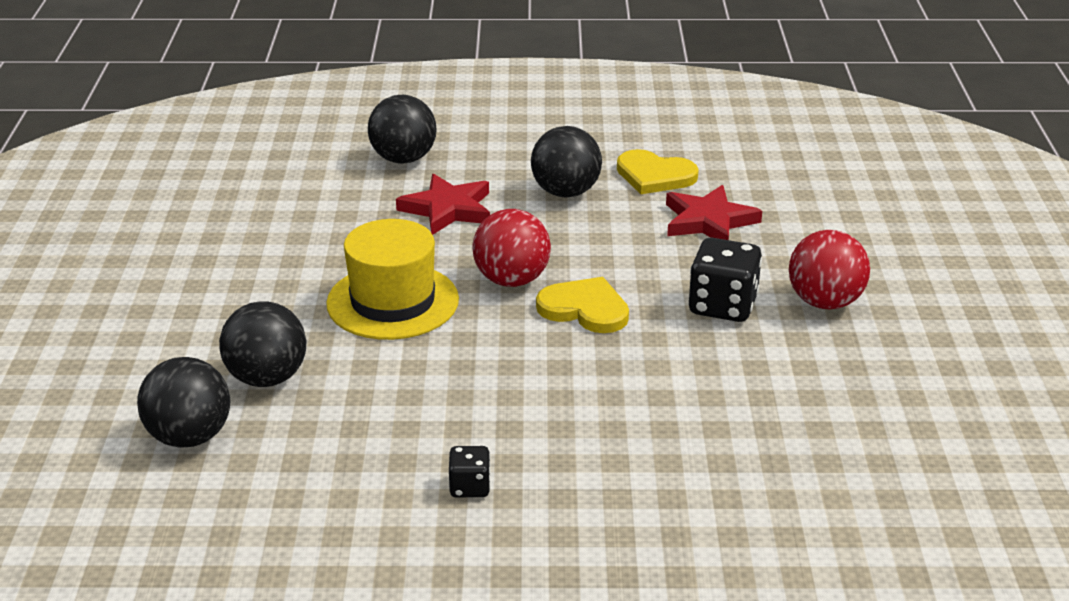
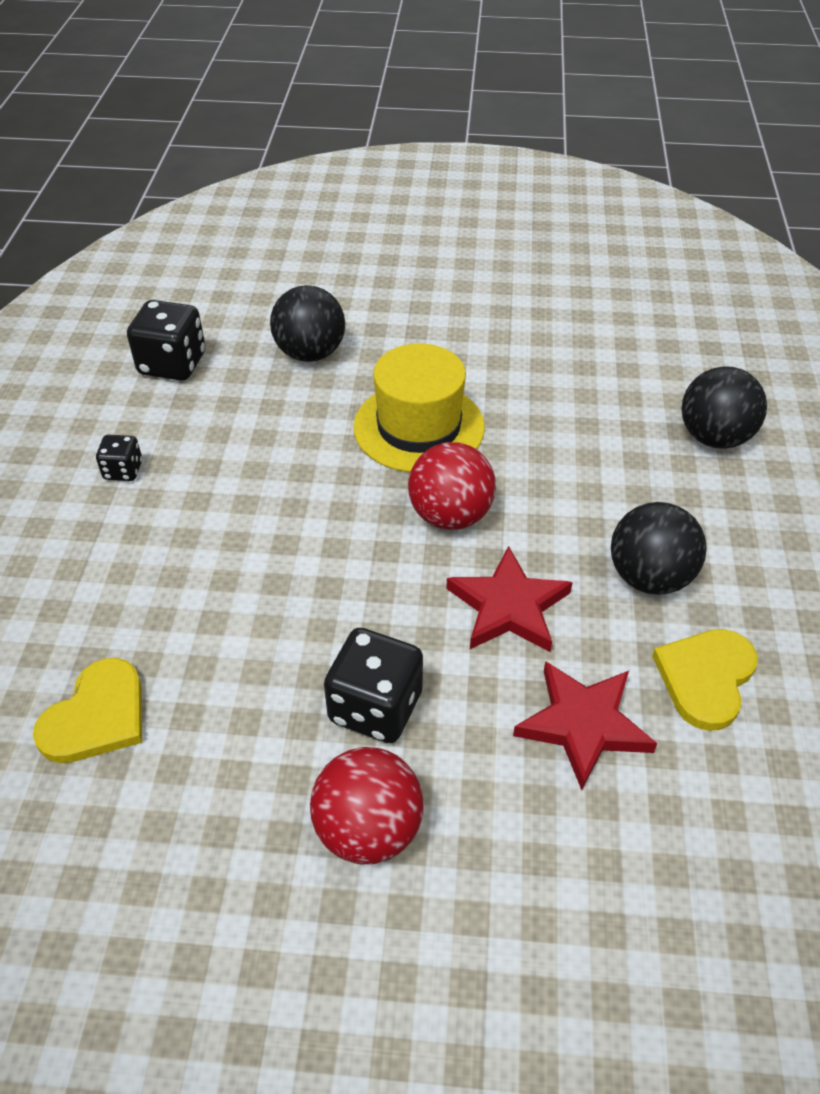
camera: 95 degrees right, 15 degrees up
black ball [137,357,230,448] -> none
red star [396,174,490,235] -> red star moved to [446,546,573,652]
yellow heart [536,277,629,333] -> yellow heart moved to [33,658,142,763]
none -> black dice [127,300,205,381]

